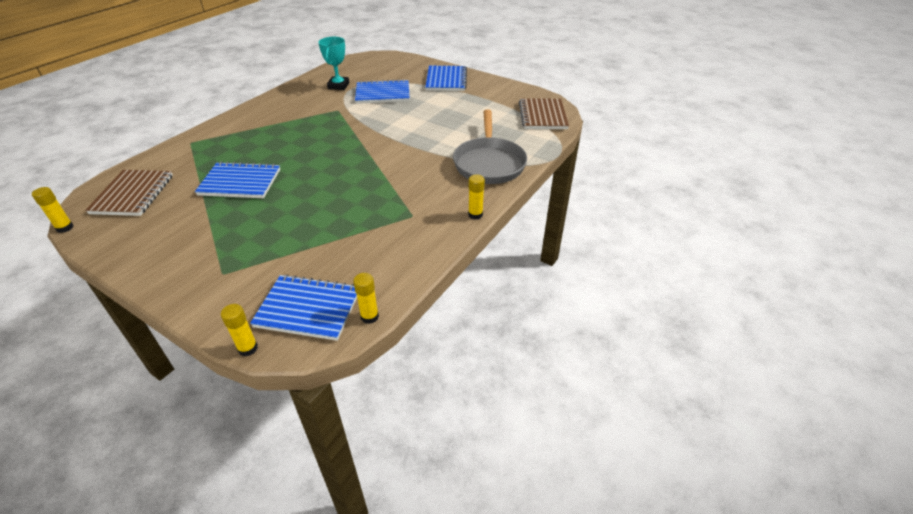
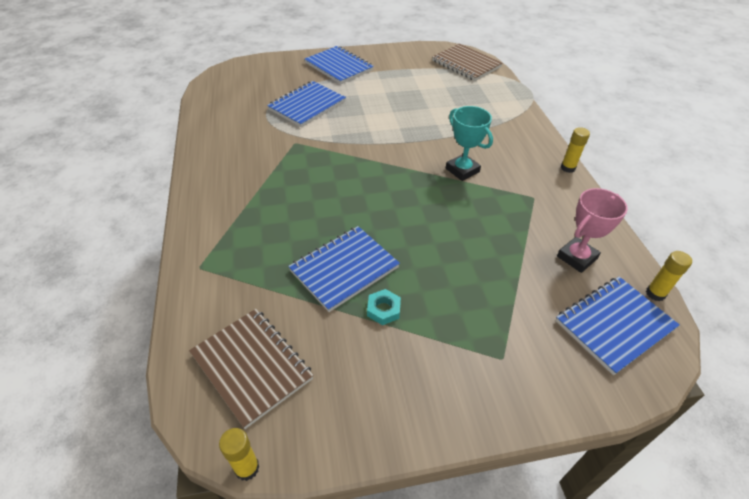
camera: 45 degrees left, 5 degrees up
yellow glue stick [221,304,258,357] -> none
turquoise trophy [318,37,349,90] -> turquoise trophy moved to [446,106,493,181]
grey pan [453,110,527,184] -> none
none -> turquoise nut [367,289,401,325]
none -> pink trophy [557,188,628,273]

